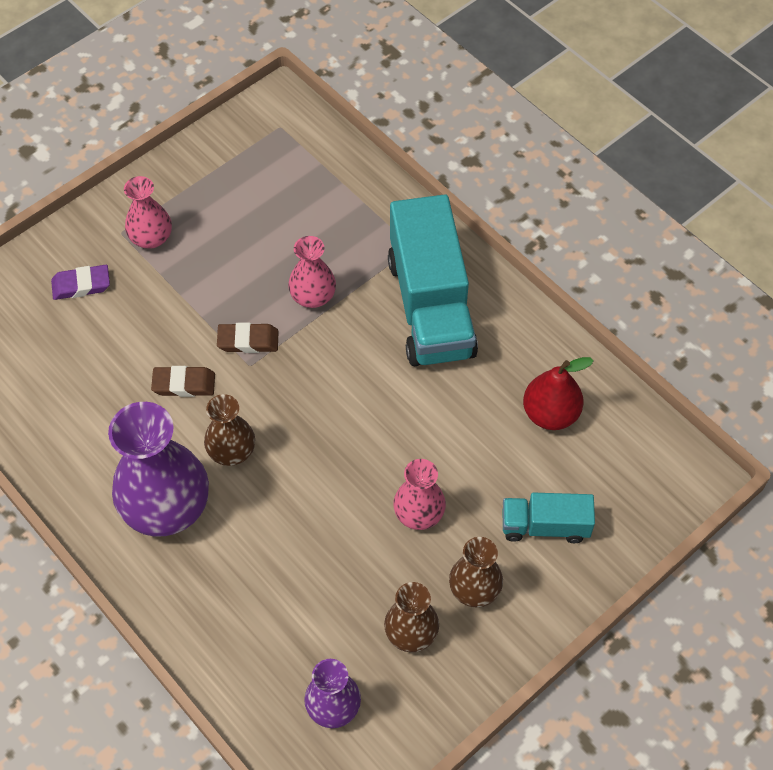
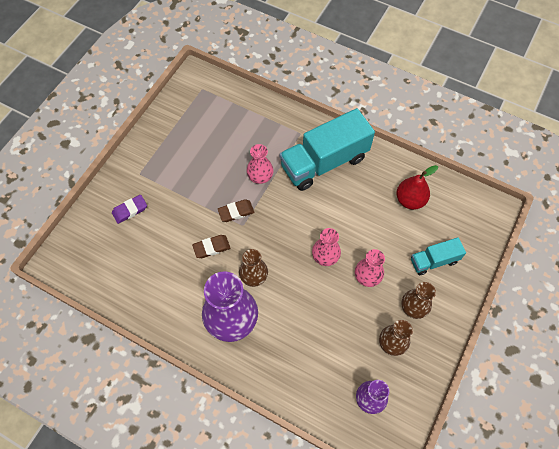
camera: 20 degrees left, 5 degrees up
pink vase [124,176,172,248] -> pink vase moved to [312,228,341,266]
turquoise truck [388,194,478,366] -> turquoise truck turned 90 degrees clockwise [280,108,375,191]

